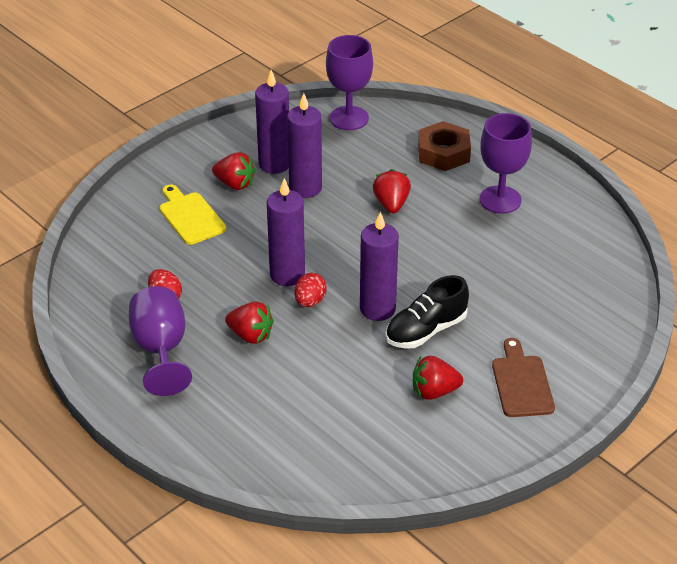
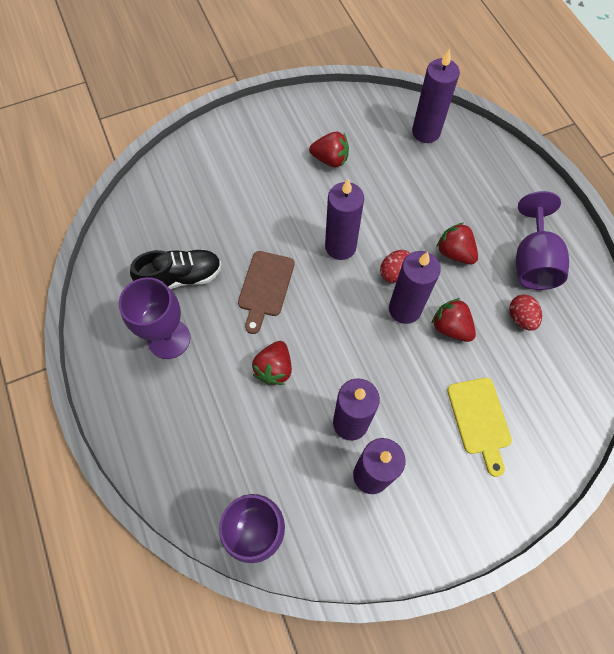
camera: 160 degrees left, 25 degrees up
red strawberry [212,152,255,190] -> red strawberry moved to [431,298,476,342]
black shoe [386,275,469,349] -> black shoe moved to [130,249,222,289]
brown nut [418,121,471,171] -> none
brown cutting board [492,338,555,417] -> brown cutting board moved to [238,251,294,334]
none -> purple candle [412,49,460,143]

